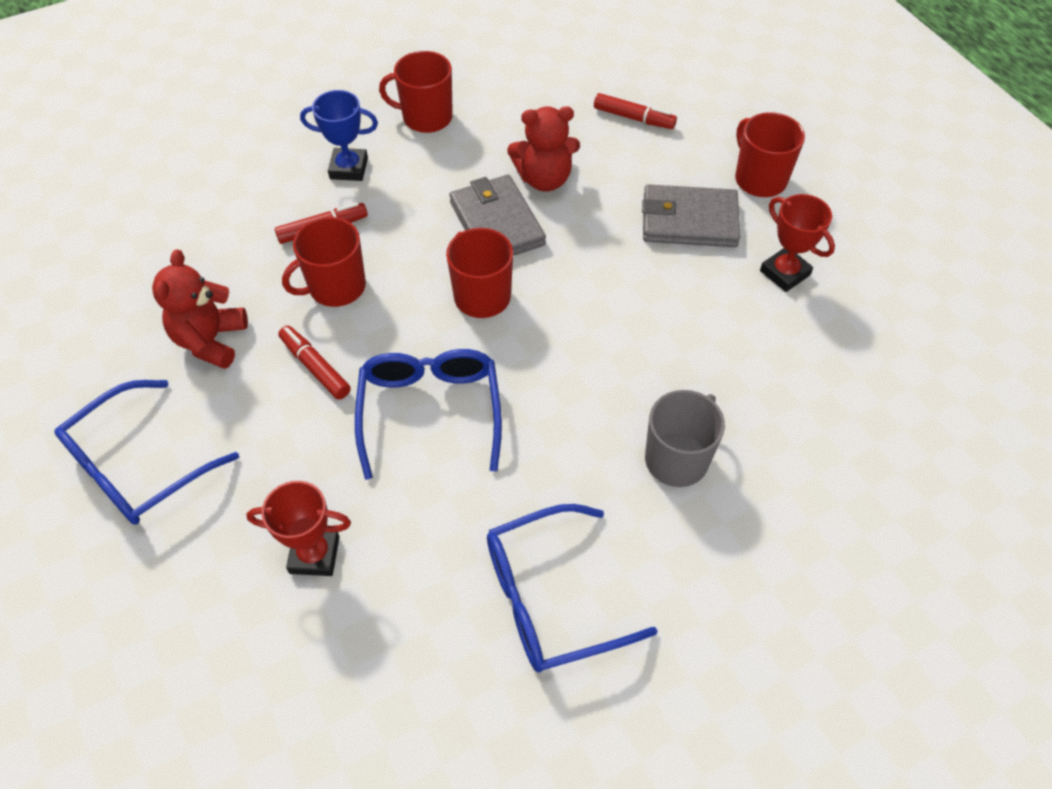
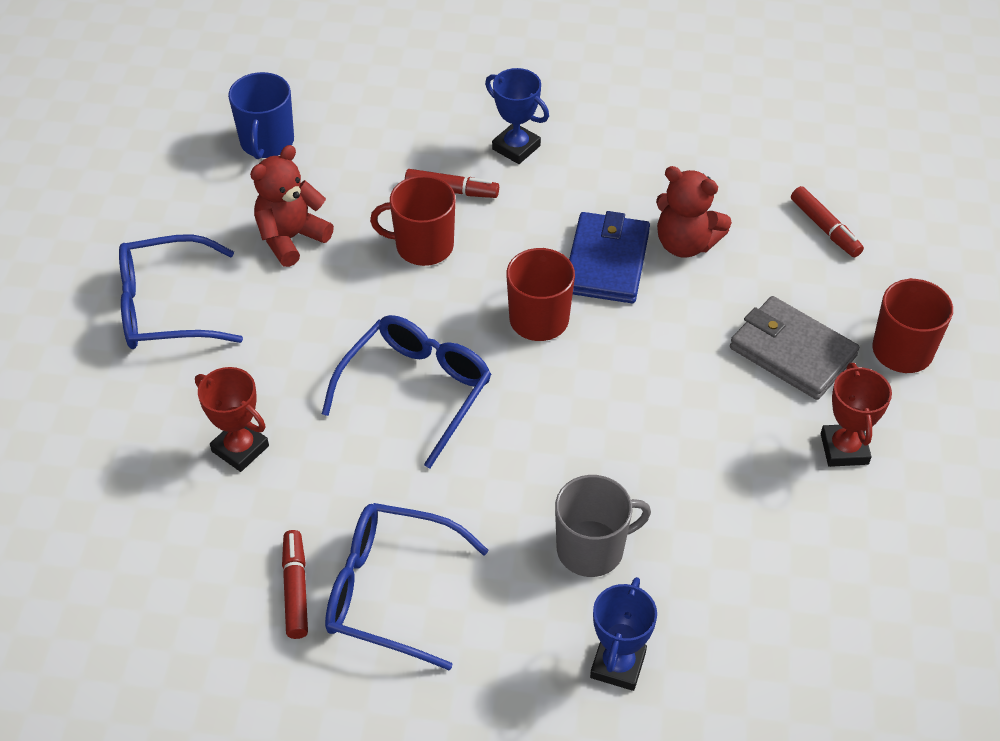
camera: 35 degrees right, 5 degrees down
red marker [278,326,351,400] -> red marker moved to [282,530,308,639]
red mug [379,51,453,133] -> none
grey wallet [449,175,546,256] -> blue wallet [569,211,650,303]
none -> blue mug [228,72,294,159]
none -> blue trophy [590,577,657,691]

